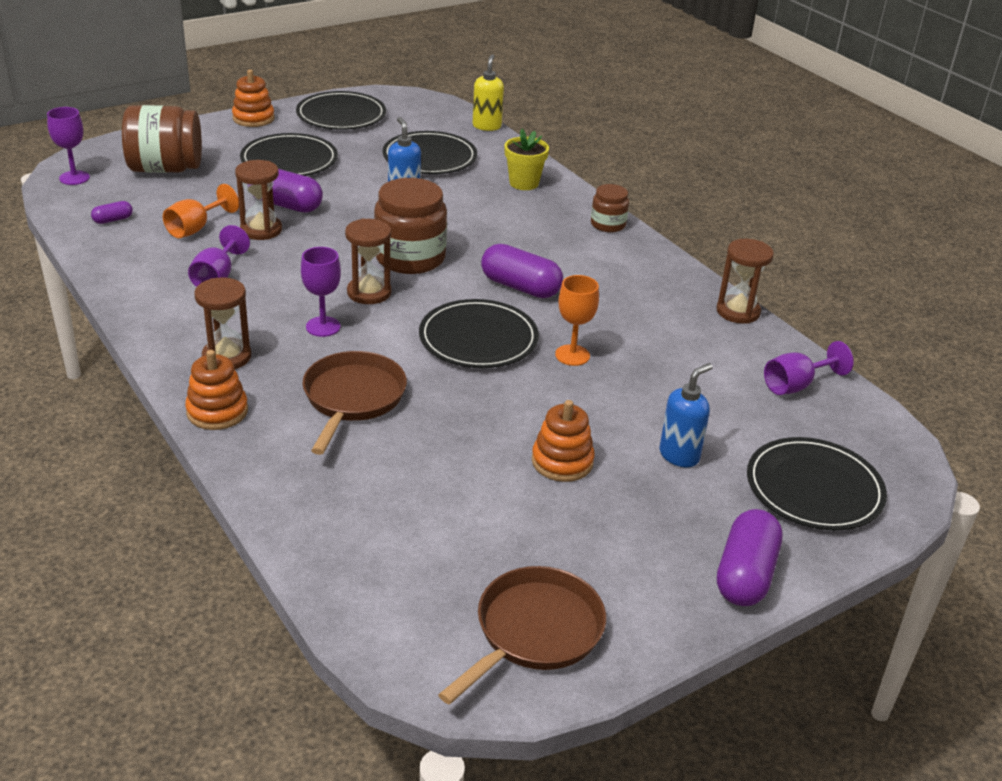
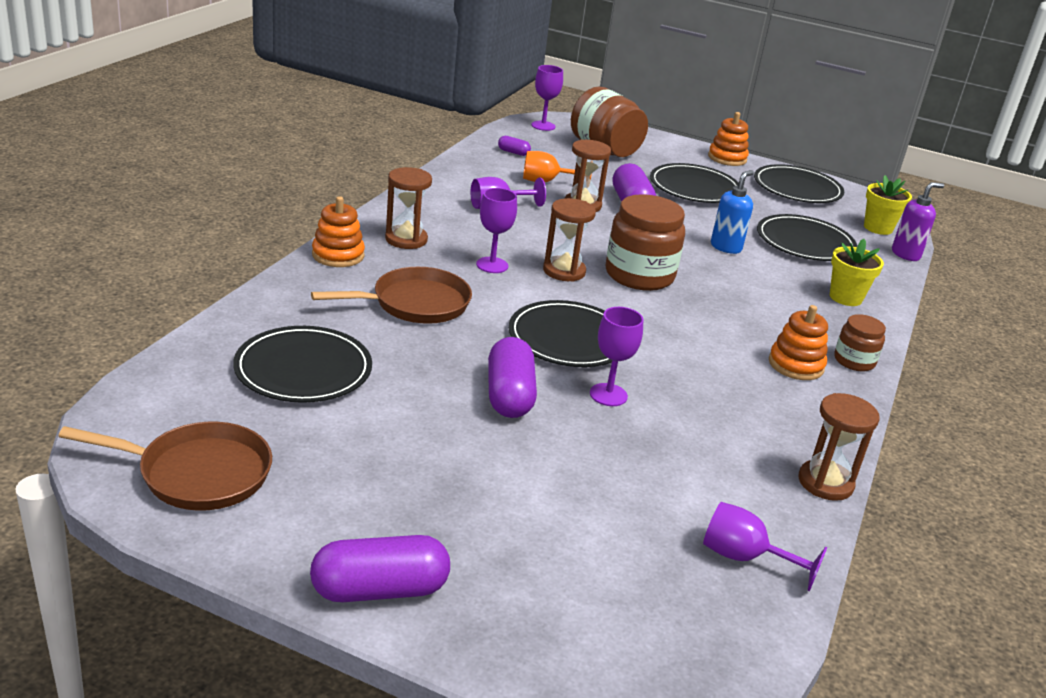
camera: 55 degrees right, 5 degrees down
yellow soap dispenser [473,54,504,131] -> purple soap dispenser [892,182,944,261]
purple capsule [481,244,563,298] -> purple capsule moved to [488,337,537,418]
orange stacking toy [532,400,595,482] -> orange stacking toy moved to [769,305,828,380]
orange goblet [555,275,599,366] -> purple goblet [590,307,643,406]
blue soap dispenser [660,363,713,467] -> none
black plate [747,437,887,530] -> black plate moved to [233,326,372,403]
none -> yellow flower pot [864,175,912,235]

